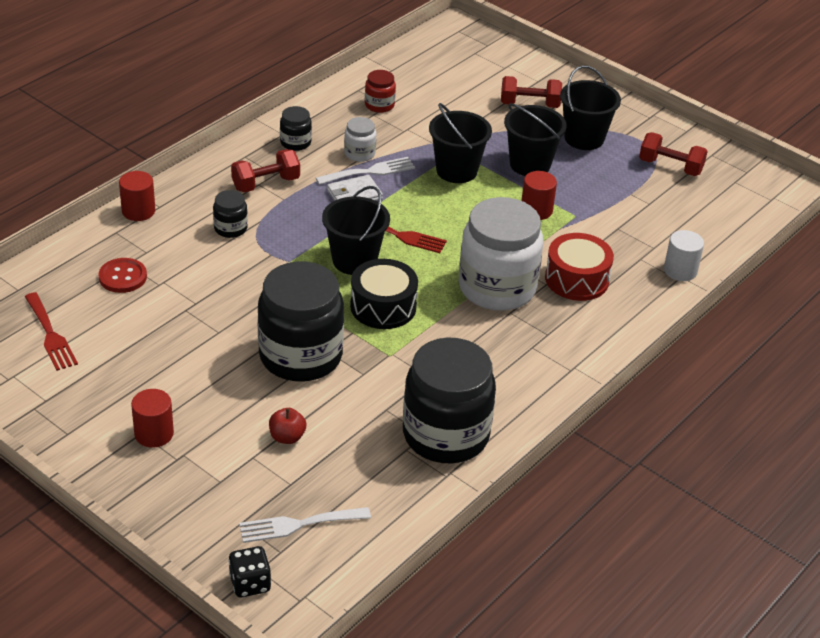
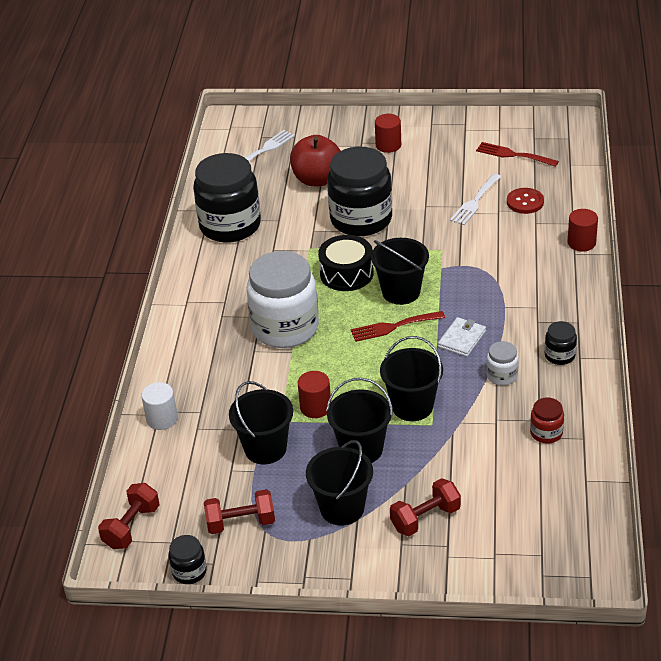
camera: 150 degrees right, 0 degrees up
black jar [213,190,248,238] -> black jar moved to [168,535,207,584]
black dice [228,546,271,597] -> none
red dumbbell [231,149,300,192] -> red dumbbell moved to [98,483,160,549]
red apple [269,408,306,444] -> red apple [290,135,341,186], size x2.06
white fork [316,157,415,185] -> white fork moved to [450,174,501,225]
red drum [545,233,614,301] -> none
none -> black bucket [229,381,293,464]

